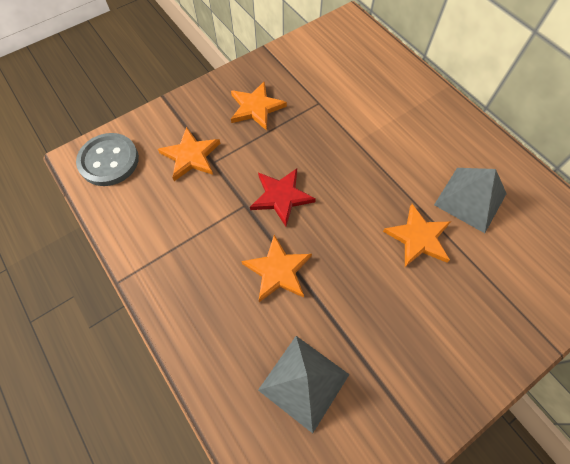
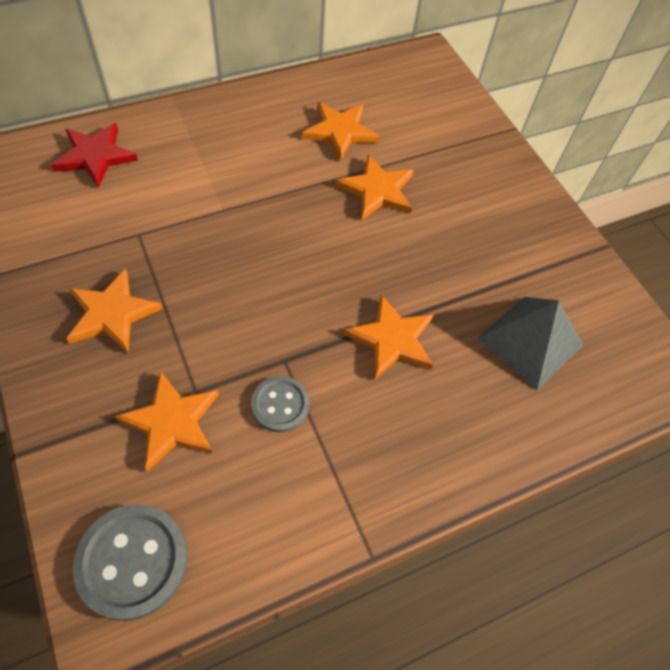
camera: 85 degrees left, 5 degrees down
red star [250,168,316,227] -> red star moved to [51,123,138,188]
grey pyramid [434,168,507,233] -> orange star [302,102,379,161]
none -> grey button [251,376,309,432]

